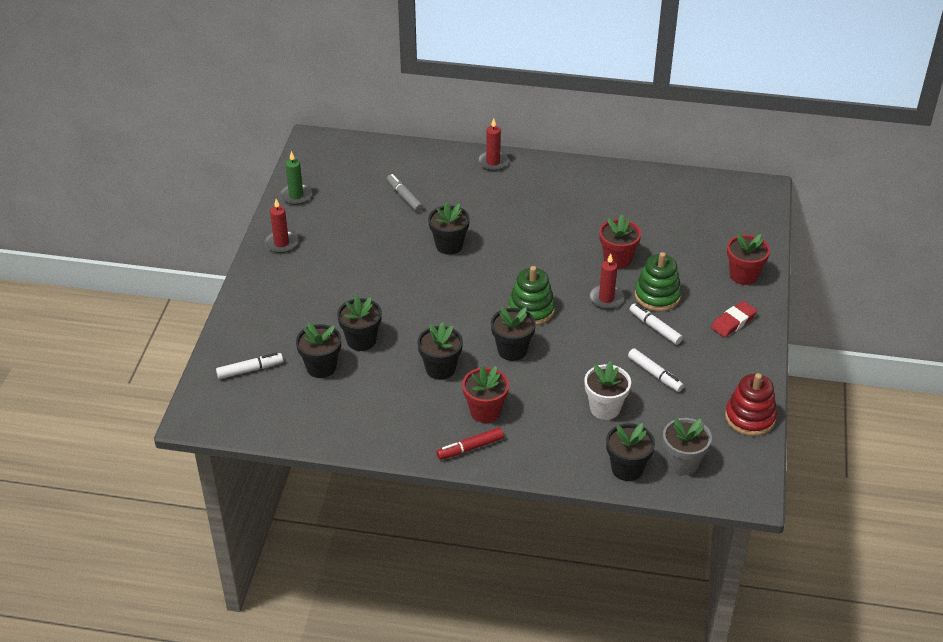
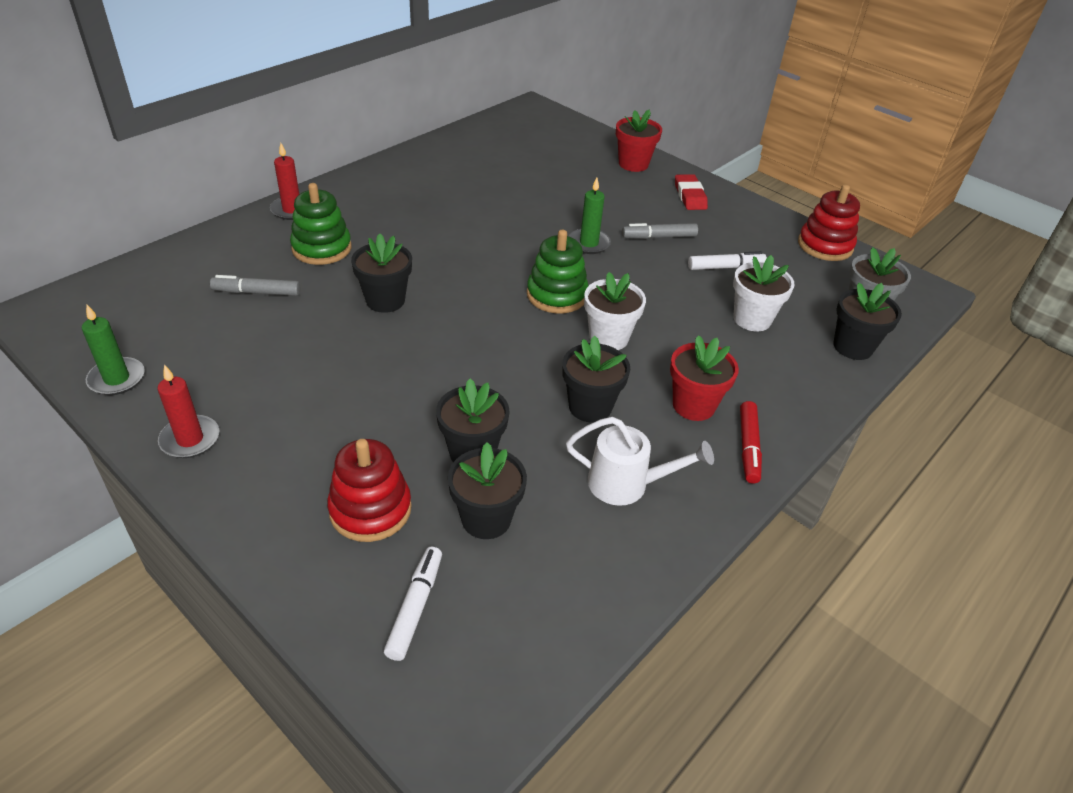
camera: 60 degrees left, 0 degrees up
black flower pot [491,307,536,361] -> white flower pot [584,272,646,350]
red candle [589,253,624,309] -> green candle [569,178,611,254]
red flower pot [599,214,641,269] -> none
white marker [629,303,683,345] -> grey marker [622,223,698,239]
green stacking toy [635,252,682,311] -> green stacking toy moved to [290,183,351,265]
none -> red stacking toy [327,439,412,542]
none -> white watering can [566,417,714,506]

